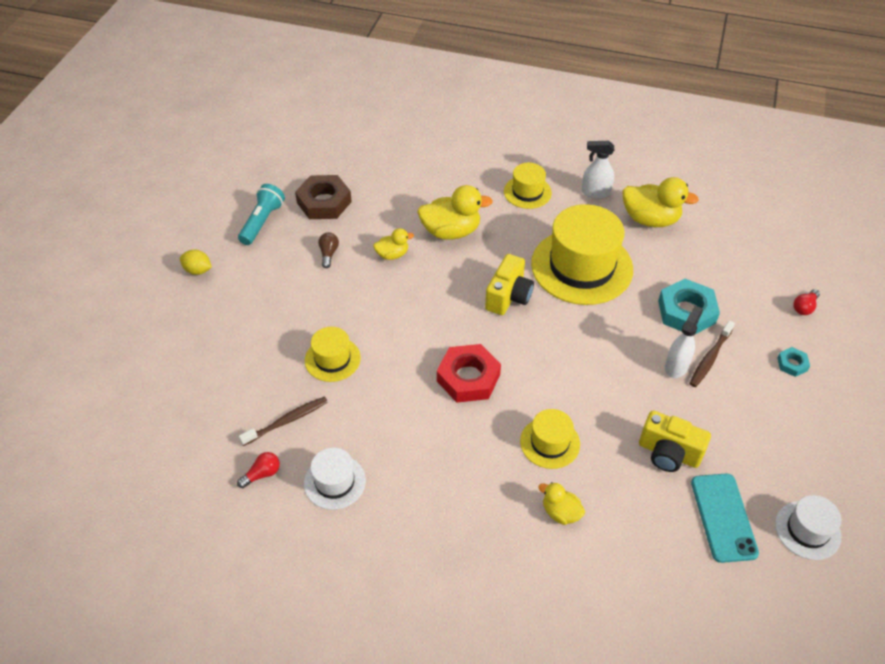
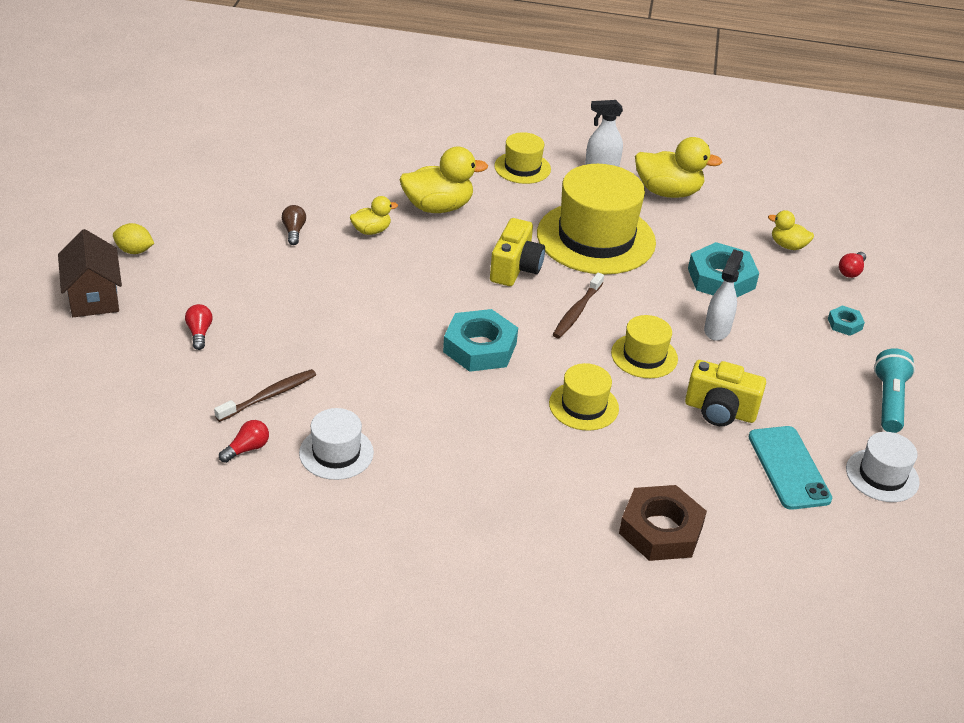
camera: 10 degrees left, 10 degrees down
turquoise flashlight [238,184,285,245] -> turquoise flashlight moved to [874,348,915,433]
brown nut [295,175,352,219] -> brown nut moved to [619,485,707,561]
yellow hat [305,327,361,382] -> yellow hat moved to [611,315,678,378]
red nut [437,344,501,403] -> turquoise nut [443,309,518,372]
yellow duck [538,482,585,525] -> yellow duck moved to [768,210,814,250]
brown toothbrush [689,320,735,387] -> brown toothbrush moved to [553,273,604,339]
none -> brown house [58,229,122,317]
none -> red light bulb [185,304,213,350]

